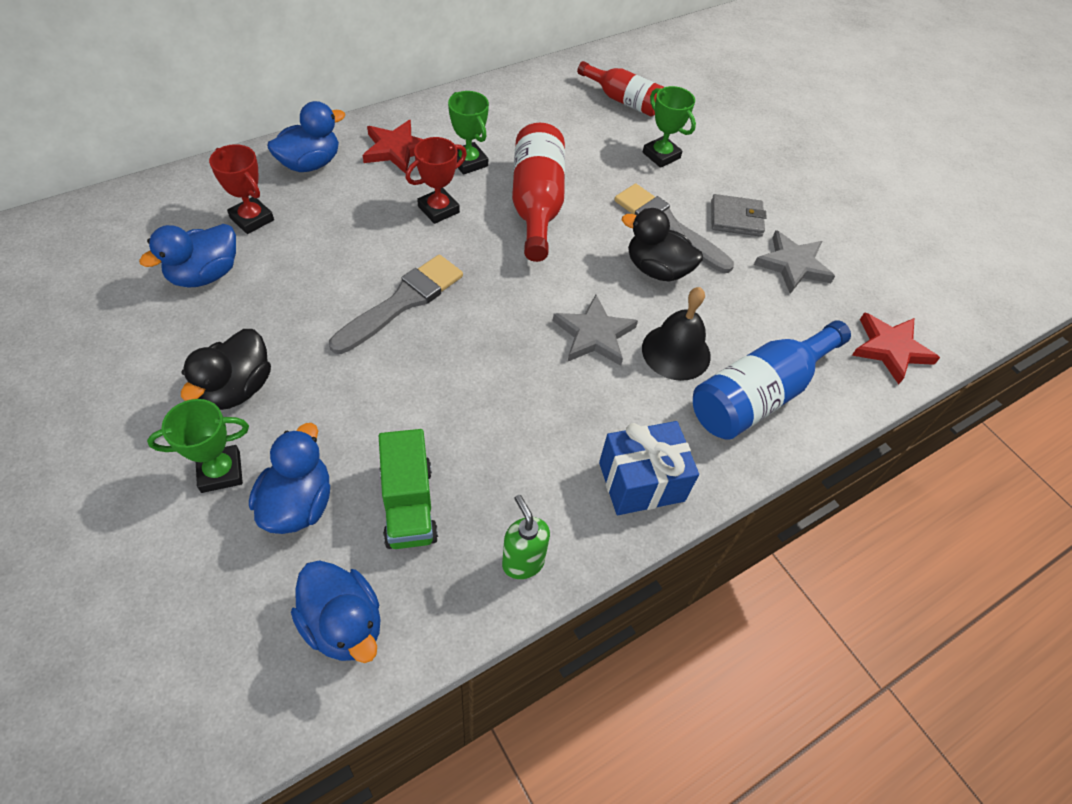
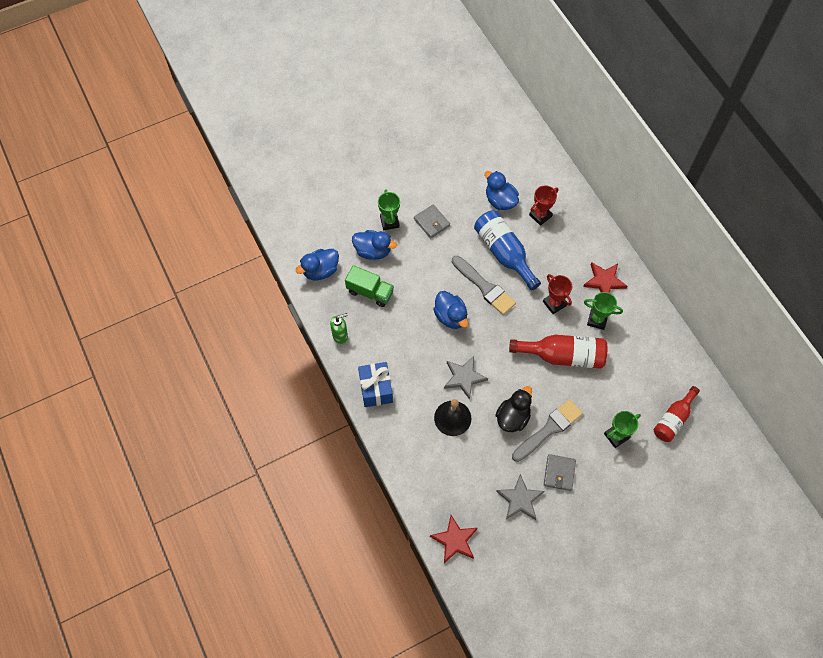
camera: 100 degrees right, 10 degrees up
black duck [181,329,271,410] -> grey wallet [414,204,450,239]
blue duck [267,101,345,172] -> blue duck moved to [433,291,468,329]
green truck [379,429,438,549] -> green truck turned 150 degrees counterclockwise [345,265,394,307]
green trophy [448,91,489,175] -> green trophy turned 45 degrees clockwise [584,292,623,330]
blue bottle [693,320,851,440] -> blue bottle moved to [474,211,541,291]

